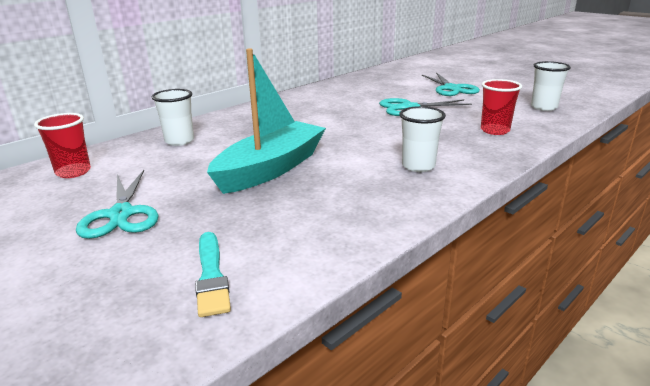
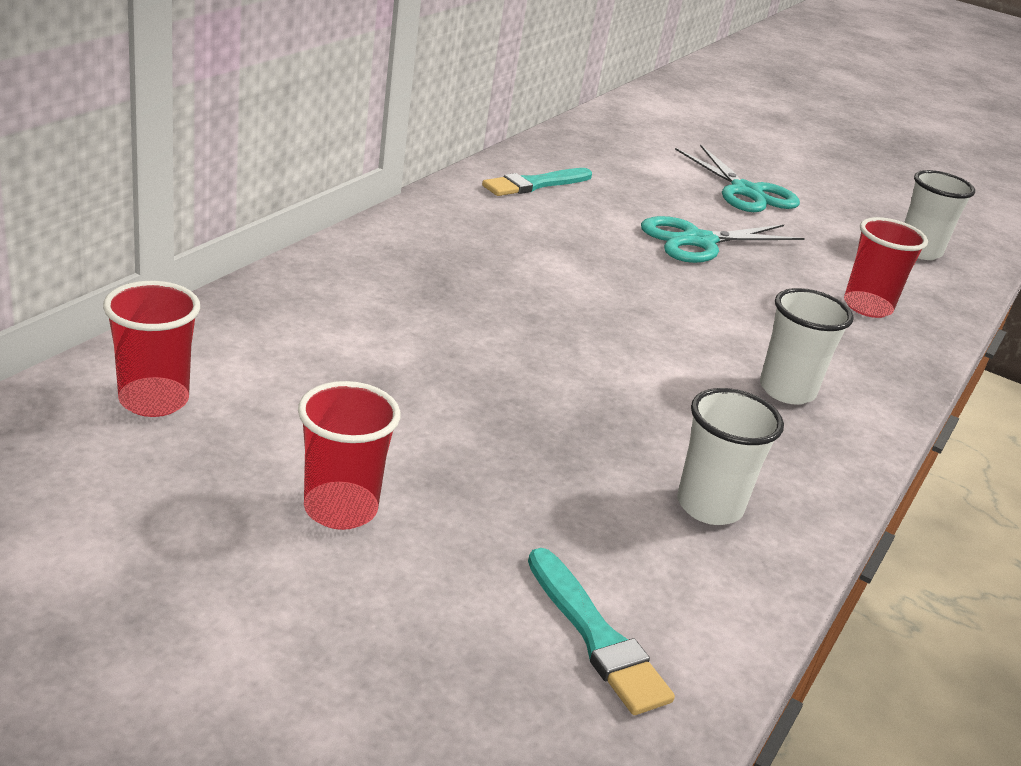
camera: 20 degrees left, 5 degrees up
turquoise scissors [76,170,159,239] -> red cup [298,381,401,530]
white cup [152,89,194,146] -> white cup moved to [677,388,784,525]
turquoise boat [207,48,326,194] -> none
none -> turquoise brush [482,168,592,196]

